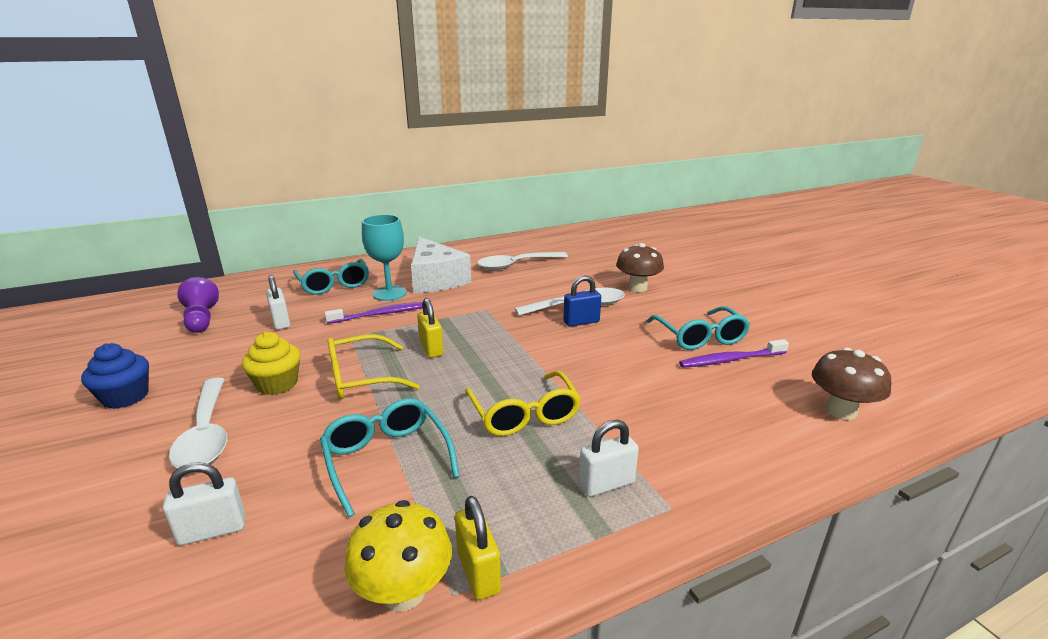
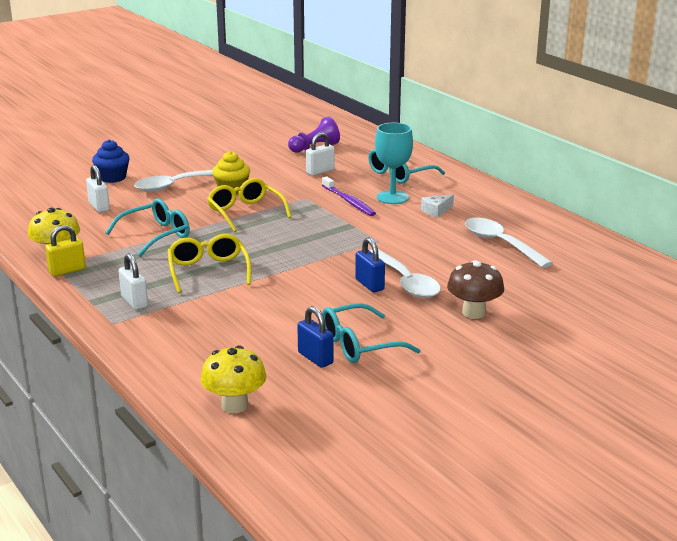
camera: 80 degrees right, 0 degrees up
blue cupcake [81,343,149,409] -> blue cupcake moved to [92,140,130,183]
white cheese [411,237,471,293] -> white cheese [421,194,454,218], size x0.41
yellow padlock [417,298,444,358] -> none
yellow glasses [465,371,581,436] -> yellow glasses turned 105 degrees clockwise [168,234,251,293]
purple toothbrush [679,339,789,368] -> blue padlock [297,306,334,368]
brown mushroom [812,348,891,420] -> yellow mushroom [201,346,267,413]

